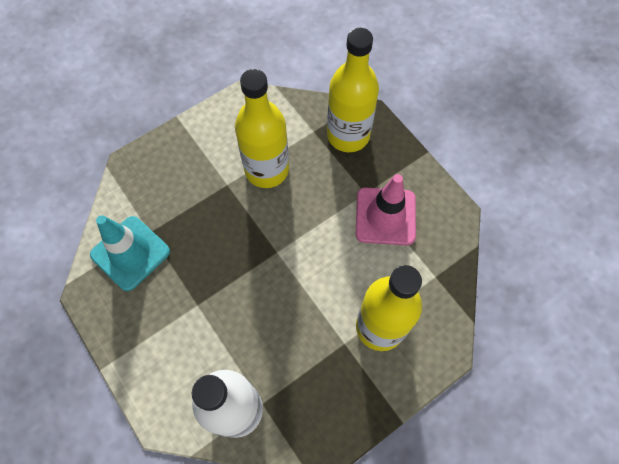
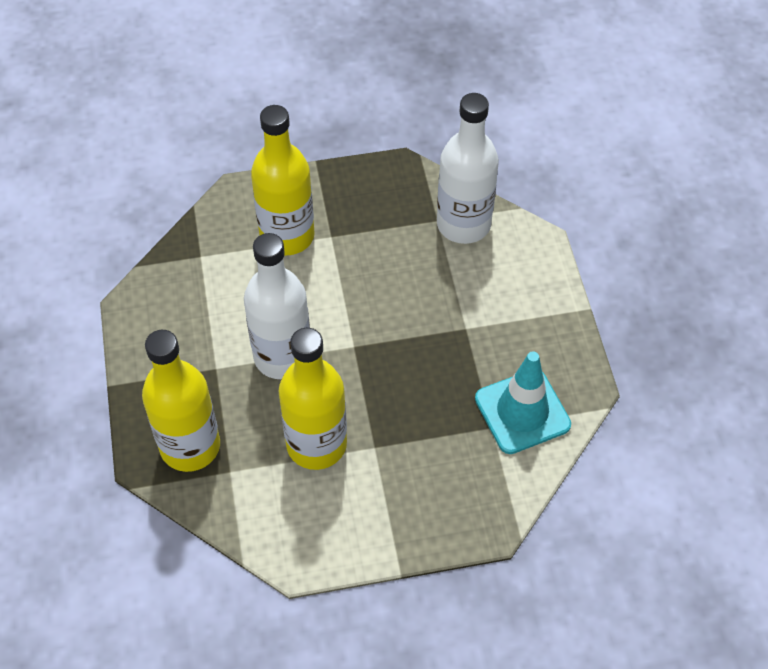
camera: 155 degrees left, 10 degrees down
pink traffic cone [356,174,416,245] -> none
none -> white bottle [244,233,310,379]

